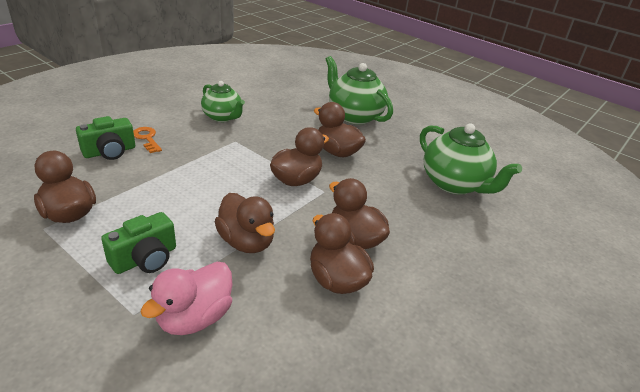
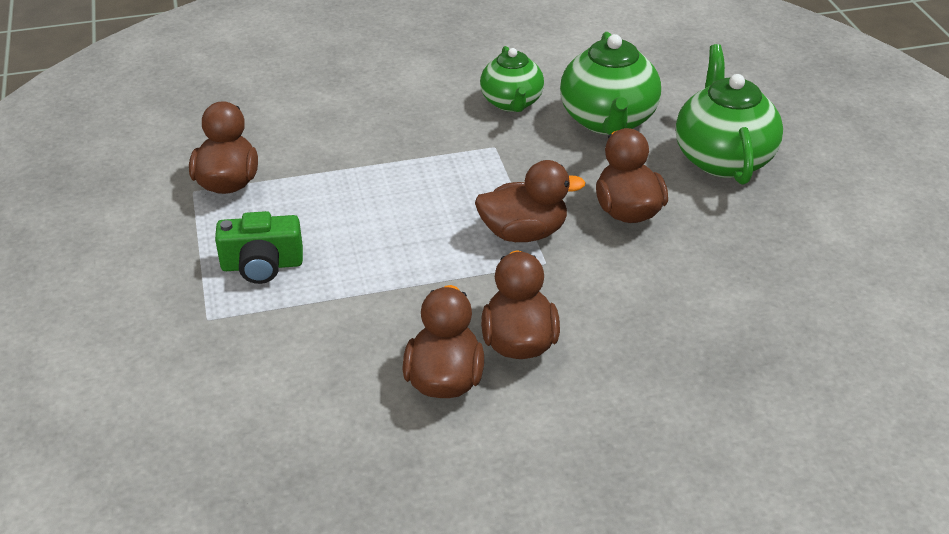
camera: 40 degrees right, 5 degrees up
green camera [76,116,135,160] -> none
orange key [133,127,162,153] -> none
pink duck [140,262,233,335] -> none
brown duck [215,193,275,253] -> none
green teapot [420,123,522,195] -> green teapot moved to [560,32,661,135]

